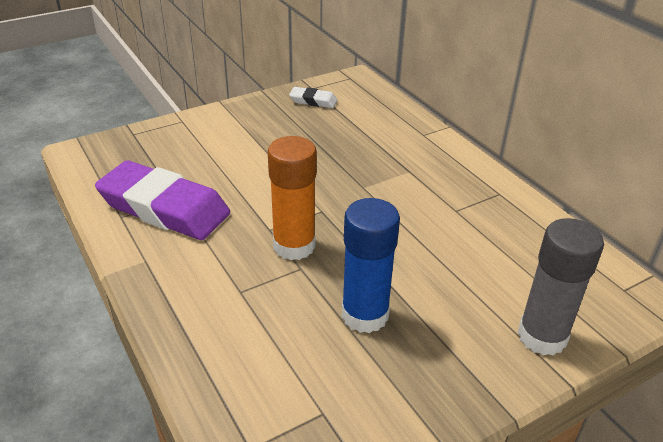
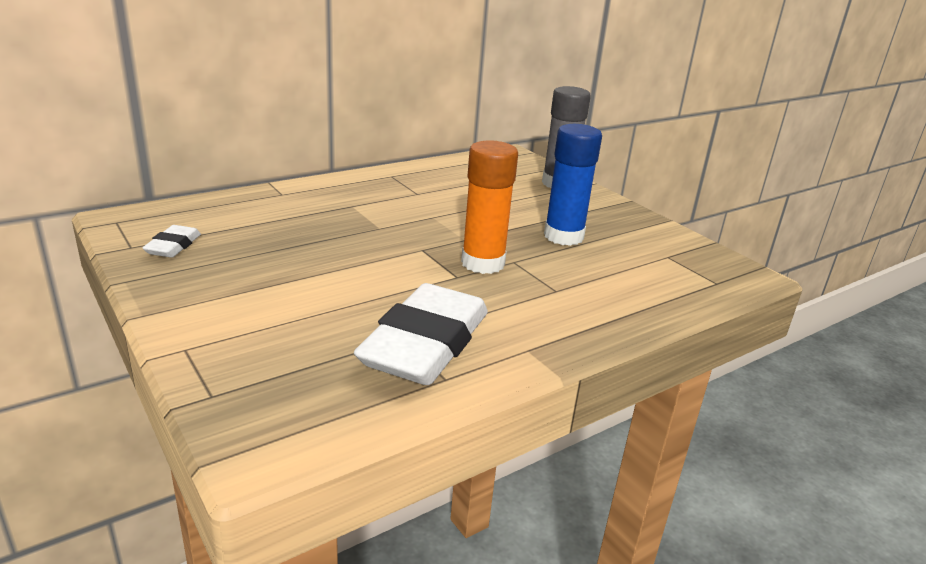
camera: 95 degrees left, 10 degrees down
purple eraser [95,160,230,240] -> white eraser [354,283,488,385]

